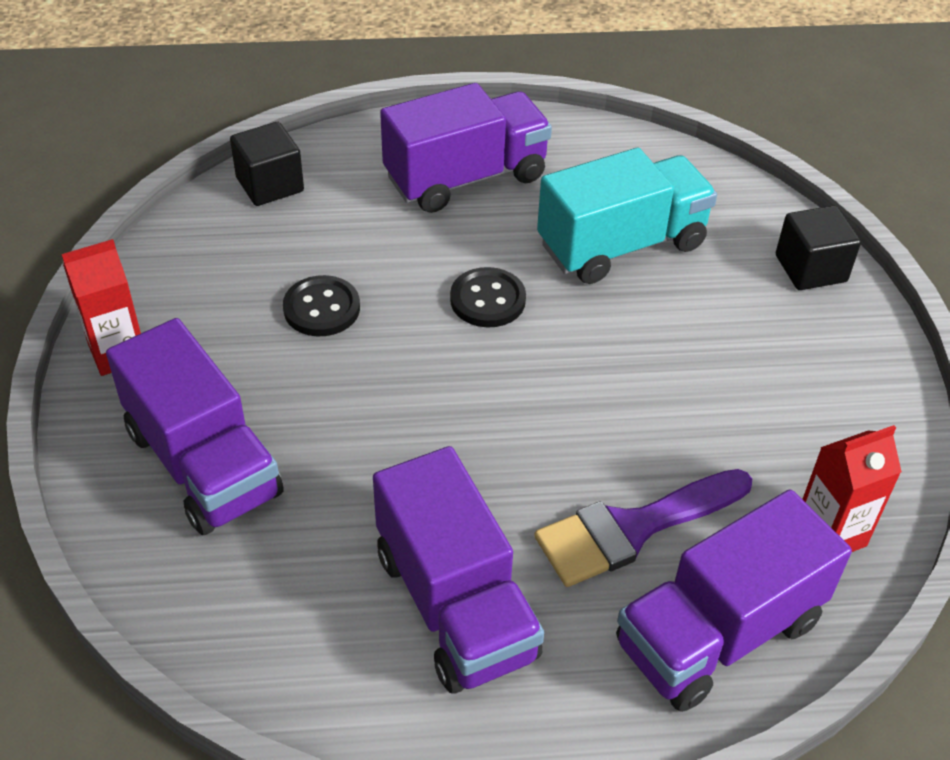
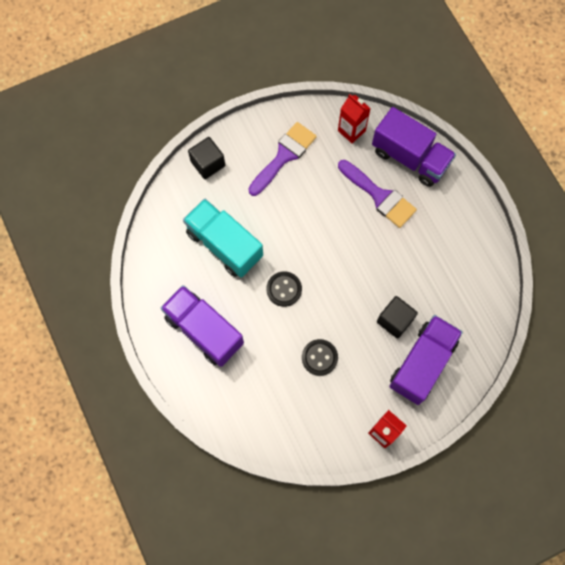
camera: 110 degrees left, 25 degrees up
black cube [230,122,304,206] -> black cube moved to [377,296,418,339]
purple truck [373,446,544,693] -> none
none -> purple brush [248,122,317,196]

